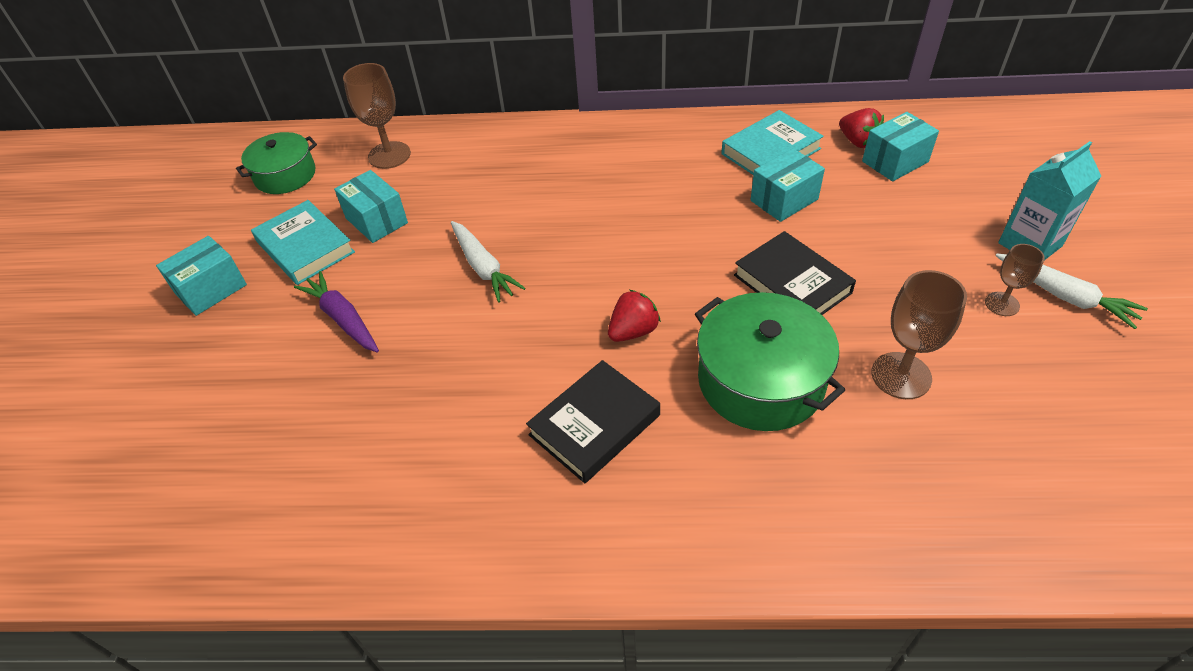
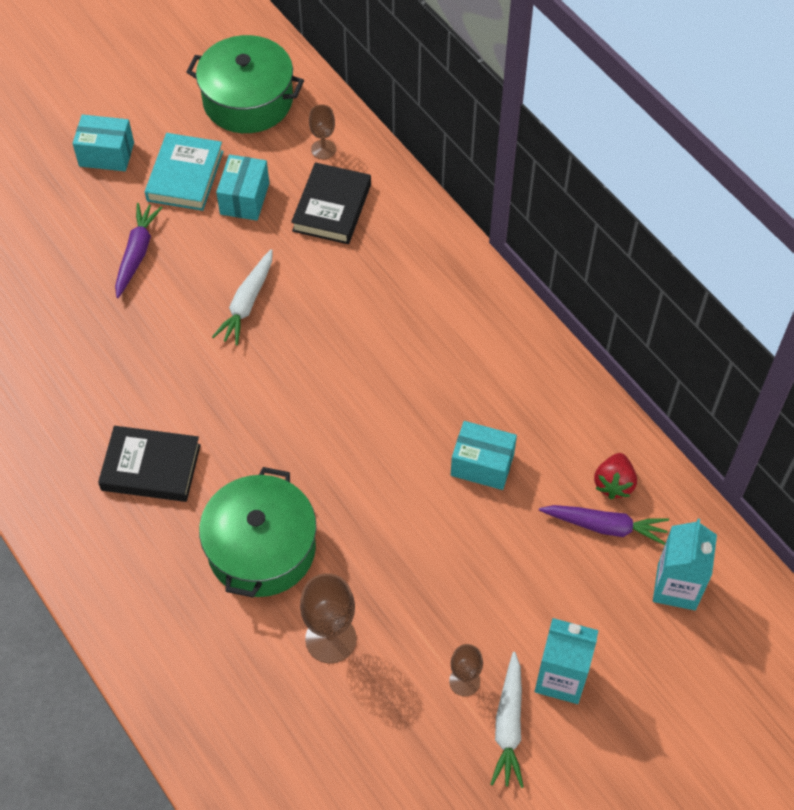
camera: 50 degrees right, 10 degrees up
green pot [236,132,317,194] -> green pot [186,35,304,133], size x1.54
brown goblet [343,63,411,169] -> brown goblet [309,105,336,159], size x0.60
red strawberry [608,290,661,342] -> none
turquoise book [721,110,824,175] -> none
black book [734,231,856,315] -> black book moved to [291,162,371,244]
turquoise box [862,112,939,181] -> purple carrot [539,505,669,545]
none -> turquoise carton [653,519,717,610]

